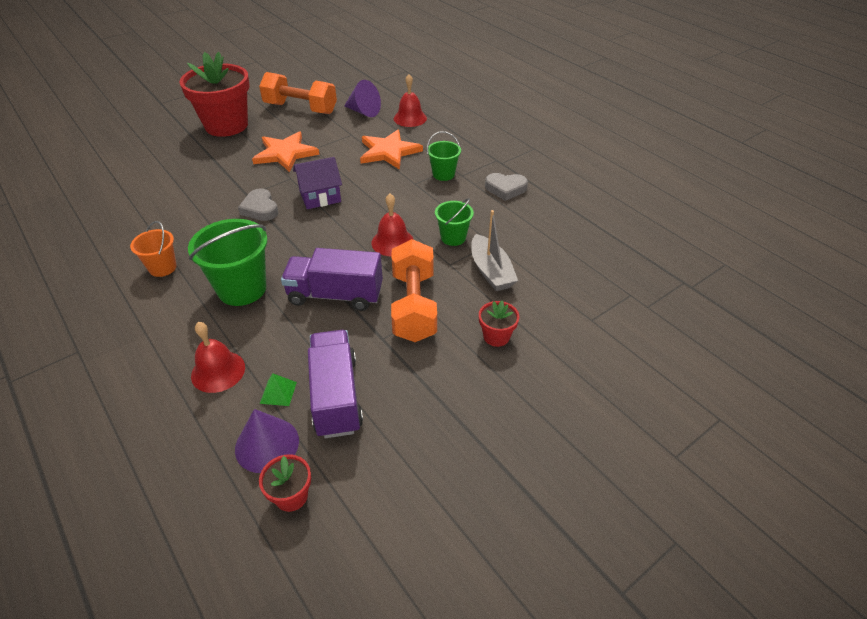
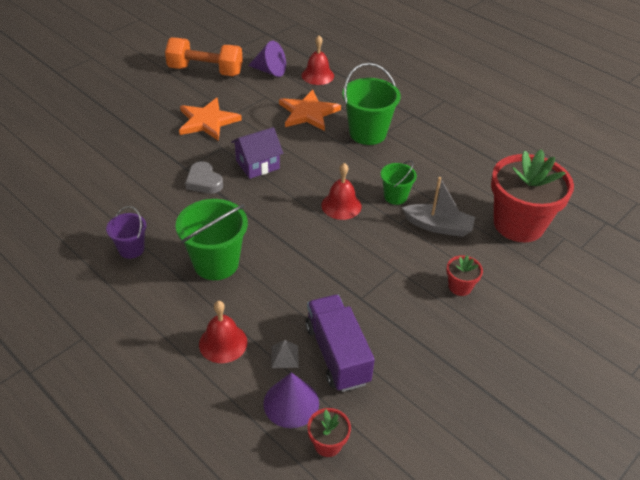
camera: 10 degrees left, 0 degrees up
orange bucket [130,221,177,277] -> purple bucket [106,206,147,259]
red flower pot [179,52,250,137] -> red flower pot moved to [491,149,574,242]
green pyramid [260,373,297,406] -> grey pyramid [272,340,299,368]
purple truck [281,248,383,311] -> none
orange dumbbell [391,239,437,342] -> none
green bucket [427,131,461,181] -> green bucket [342,63,401,145], size x1.75
grey boat [471,210,518,291] -> grey boat turned 45 degrees counterclockwise [402,177,475,237]
grey heart [485,173,528,201] -> none

